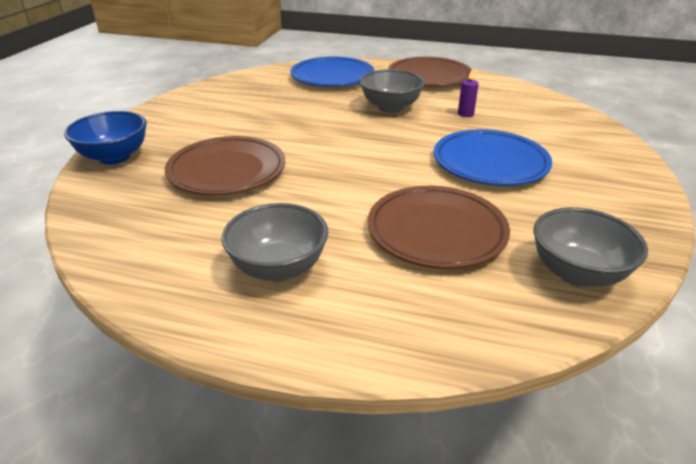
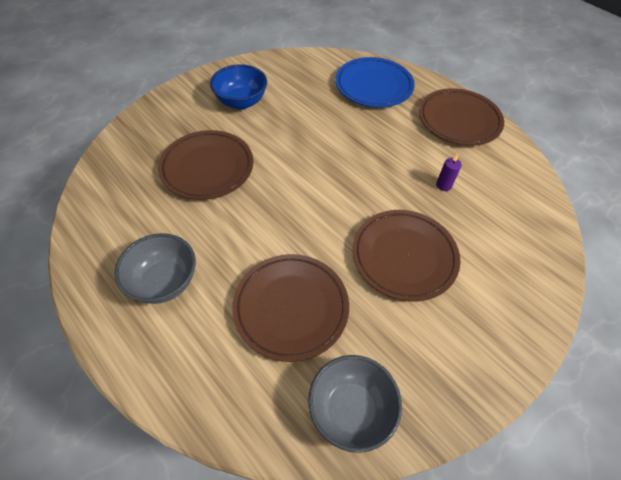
camera: 30 degrees right, 20 degrees up
blue bowl [64,111,147,165] -> blue bowl moved to [210,64,267,109]
grey bowl [360,69,425,113] -> none
blue plate [434,129,552,186] -> brown plate [352,210,460,302]

